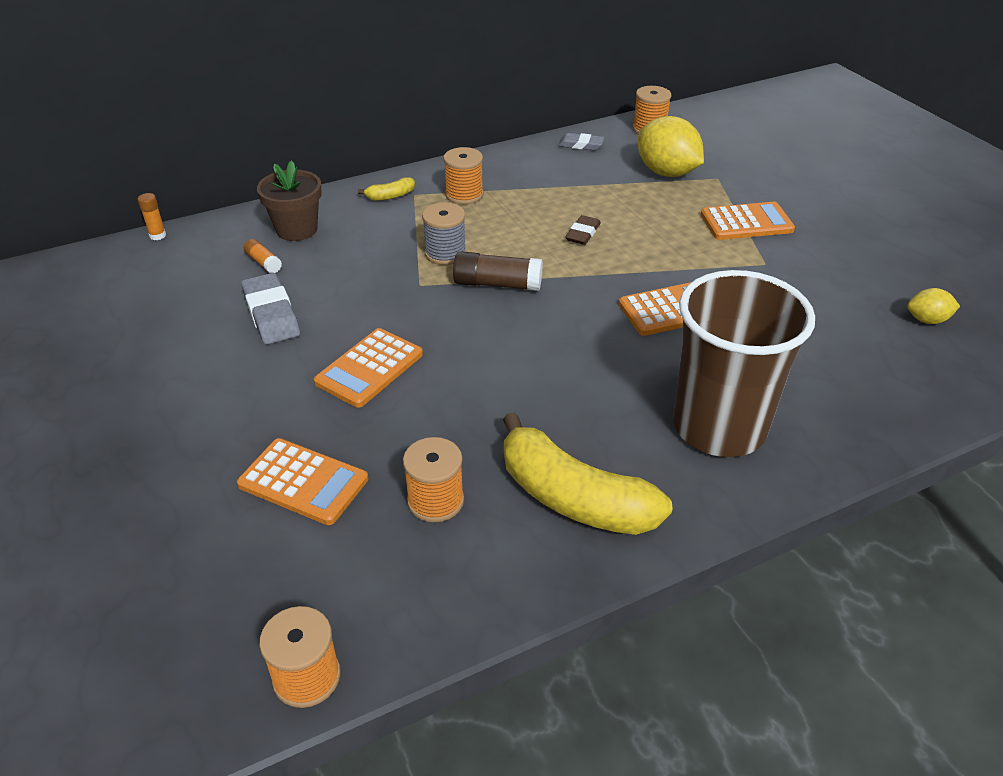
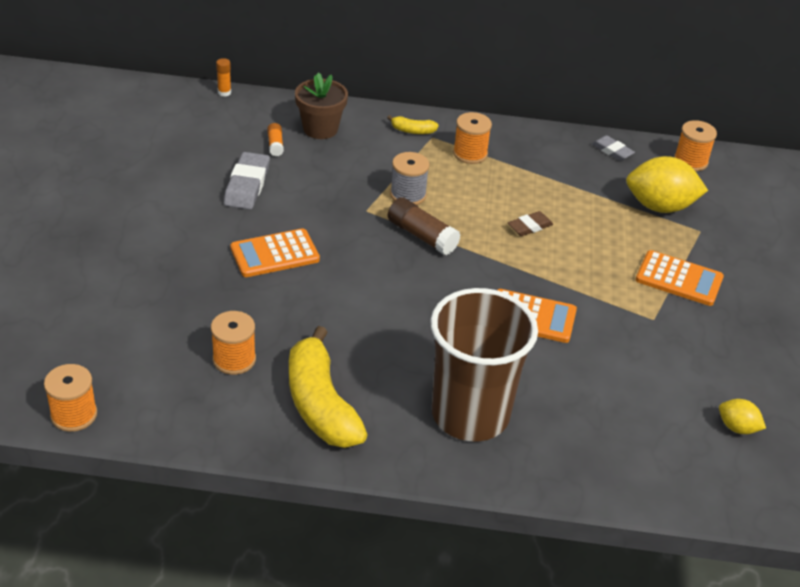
camera: 30 degrees right, 0 degrees up
orange calculator [237,438,368,525] -> none
yellow lemon [638,116,704,177] -> yellow lemon turned 75 degrees counterclockwise [626,156,708,213]

